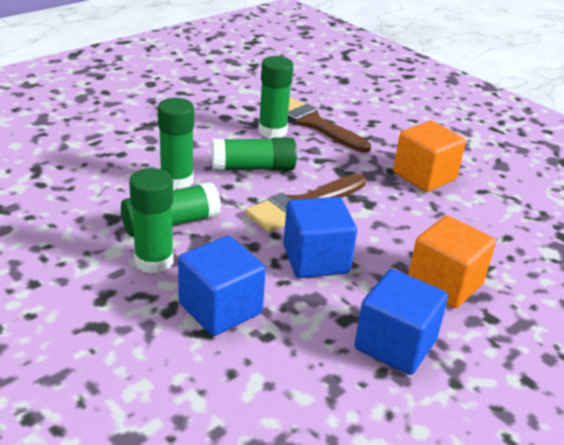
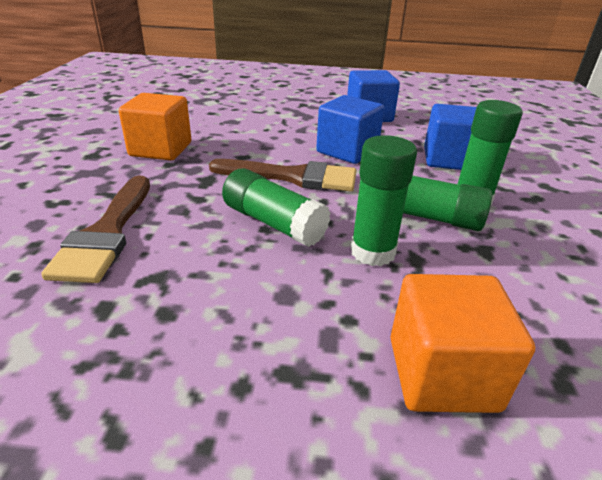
camera: 130 degrees left, 0 degrees up
green glue stick [258,56,293,138] -> none
orange cube [408,216,496,308] -> orange cube moved to [390,274,535,413]

